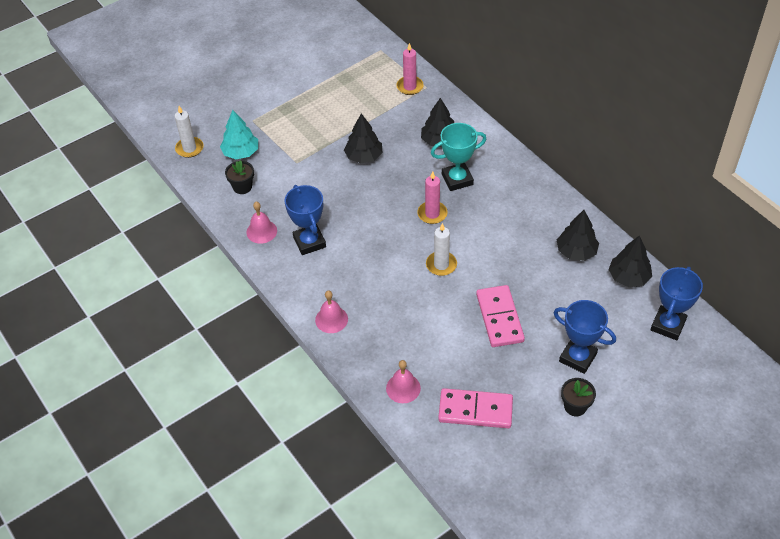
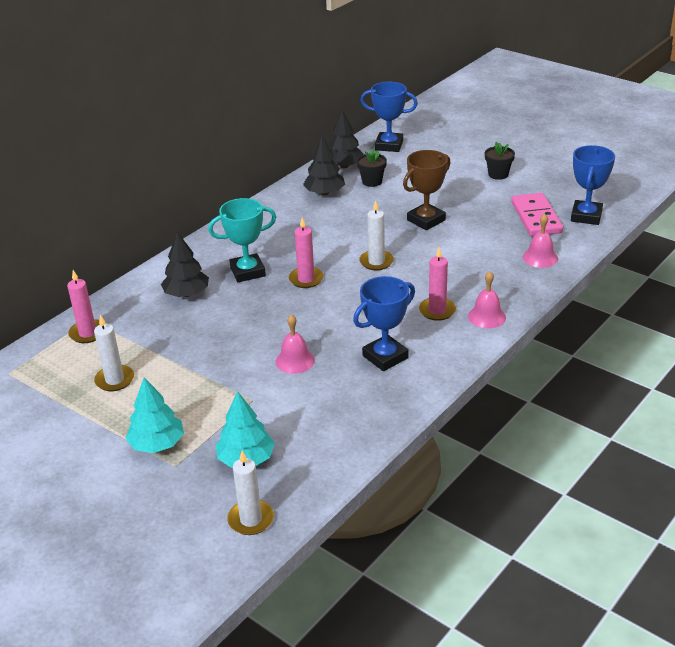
camera: 105 degrees left, 15 degrees down
black flower pot [225,160,254,194] -> black flower pot moved to [357,149,387,187]
pink bell [246,202,277,244] -> pink bell moved to [275,314,315,374]
black tree [344,114,383,163] -> none
turquoise trophy [431,123,486,191] -> turquoise trophy turned 75 degrees counterclockwise [208,198,276,282]
pink domino [476,285,525,347] -> brown trophy [403,150,450,230]
blue trophy [554,300,616,374] -> blue trophy moved to [571,145,615,225]
none -> white candle [94,315,134,391]
none -> turquoise tree [125,377,184,453]
none -> pink candle [419,247,456,321]

